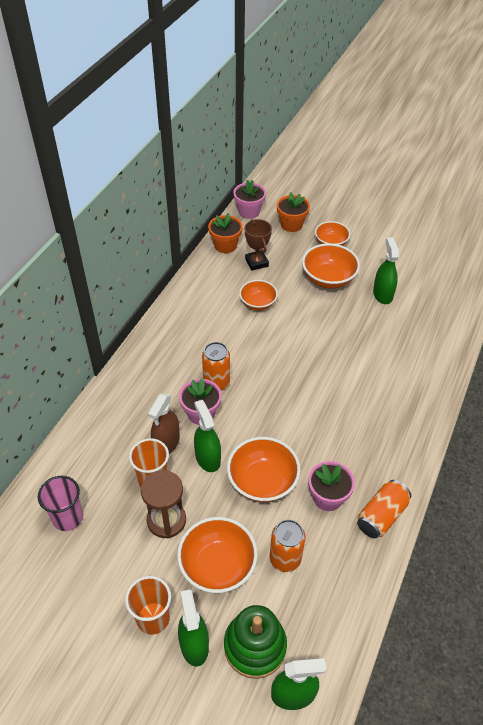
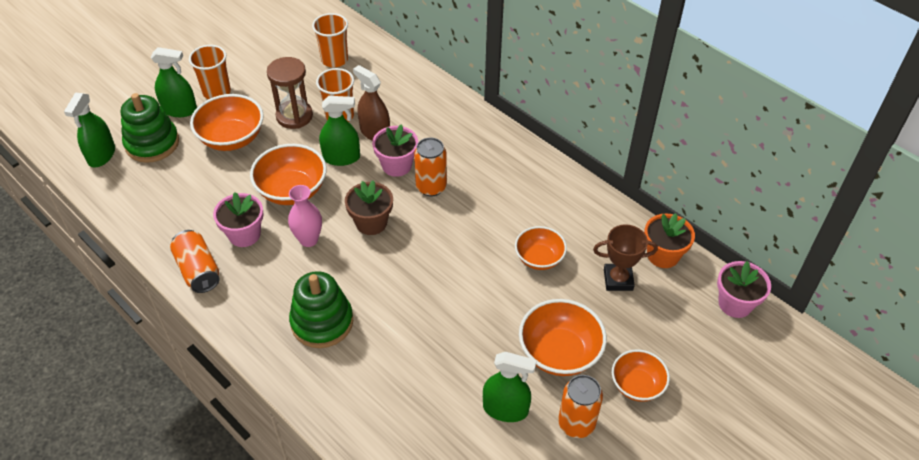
camera: 110 degrees right, 0 degrees up
pink cup [38,476,83,531] -> orange cup [312,13,348,67]
orange can [270,520,305,572] -> orange can moved to [558,375,603,438]
orange flower pot [277,192,310,232] -> none
none -> pink vase [288,185,322,247]
none -> green stacking toy [289,271,353,348]
none -> brown flower pot [345,180,393,235]

